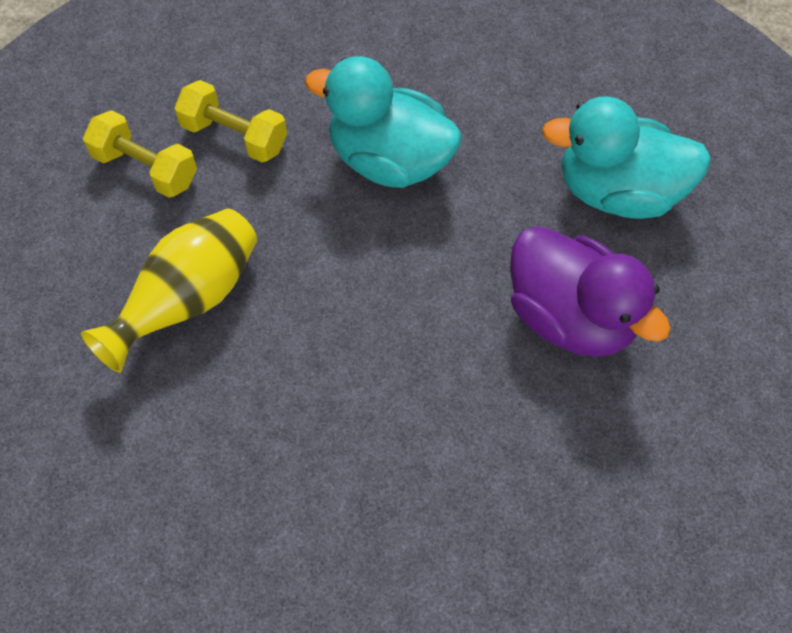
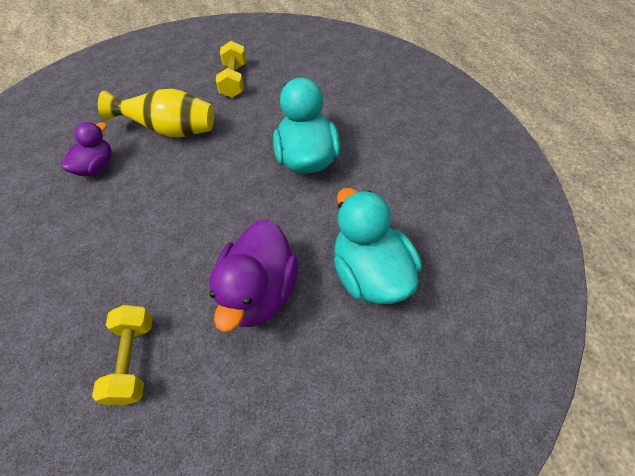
camera: 60 degrees right, 5 degrees down
yellow dumbbell [174,80,287,163] -> yellow dumbbell moved to [92,305,153,405]
none -> purple duck [61,122,112,177]

